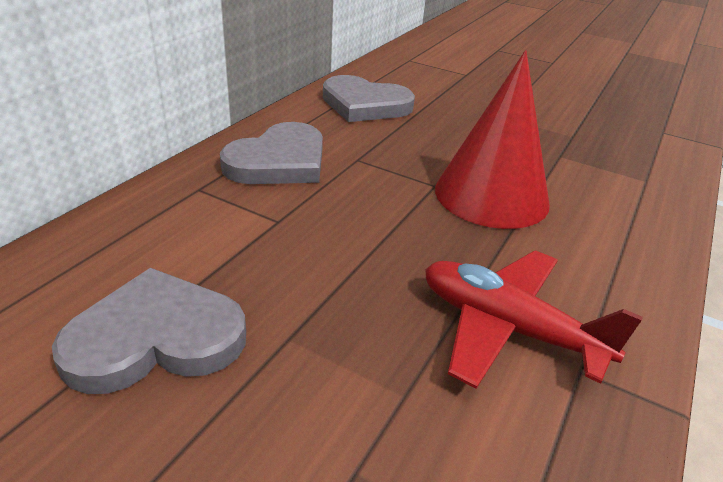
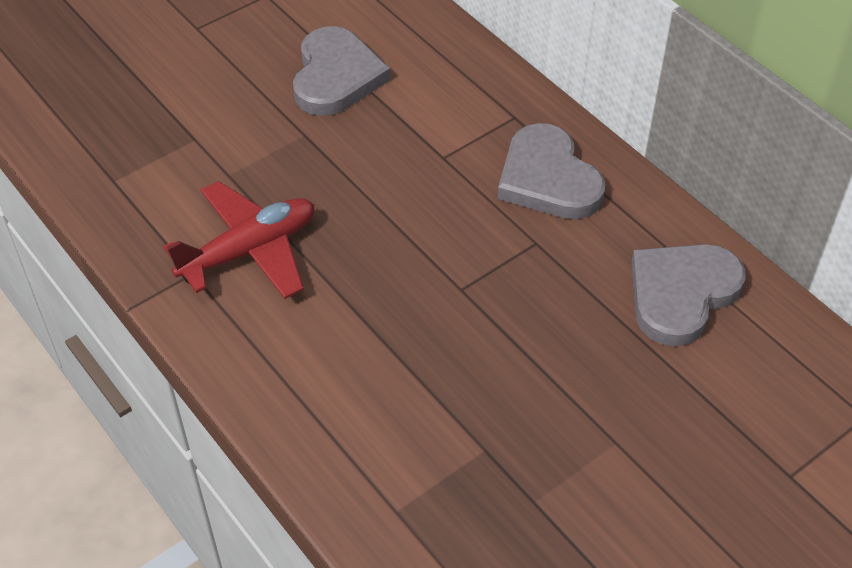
camera: 115 degrees right, 15 degrees up
red cone [435,50,550,229] -> none

